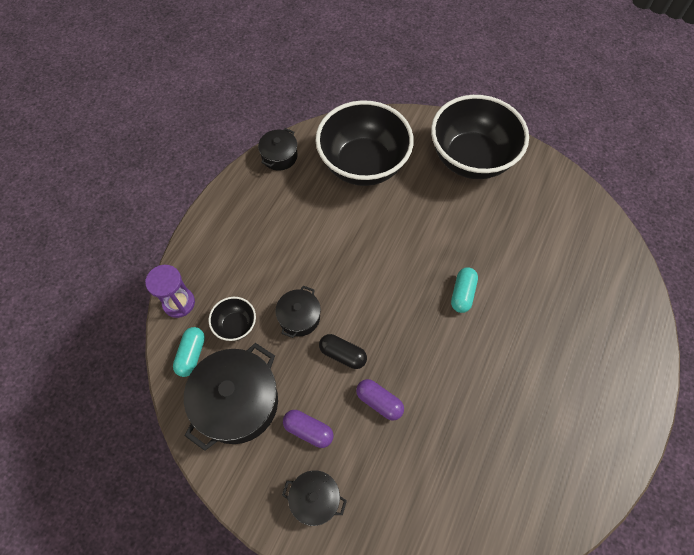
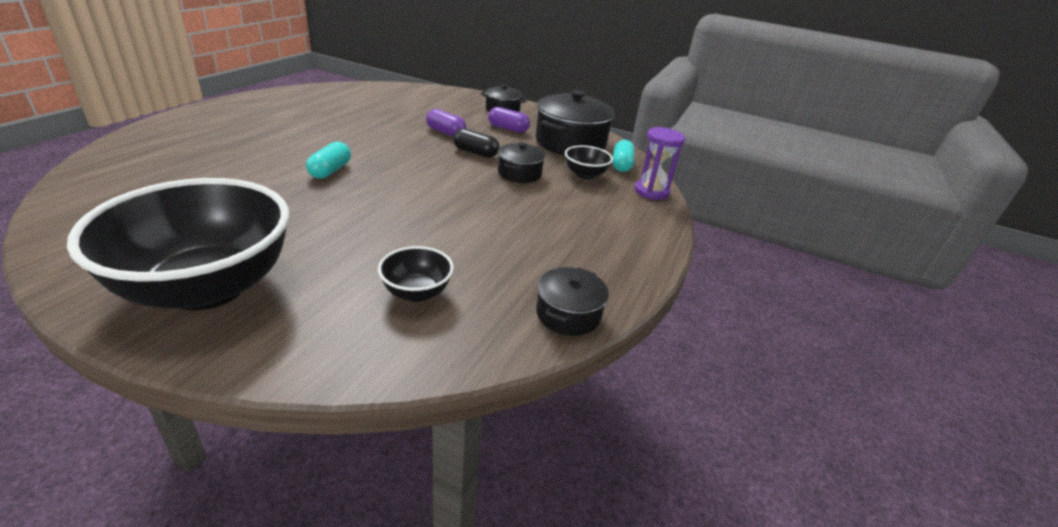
camera: 175 degrees right, 30 degrees down
black bowl [315,100,414,186] -> black bowl [378,246,454,302], size x0.43

